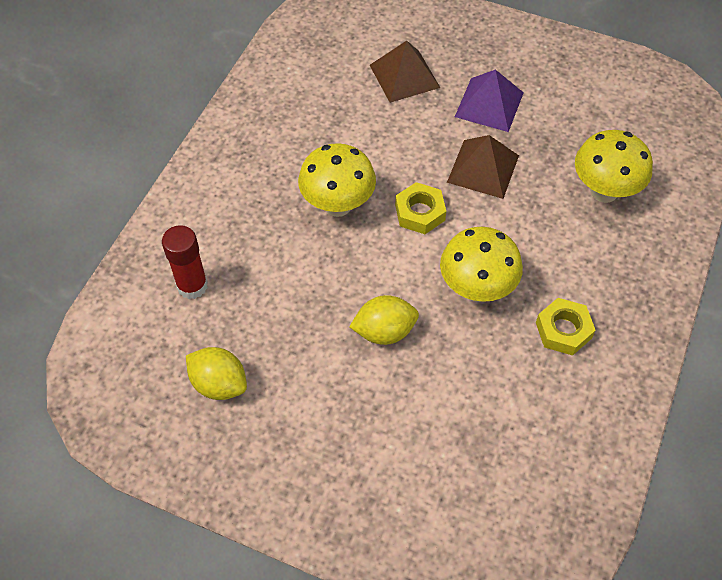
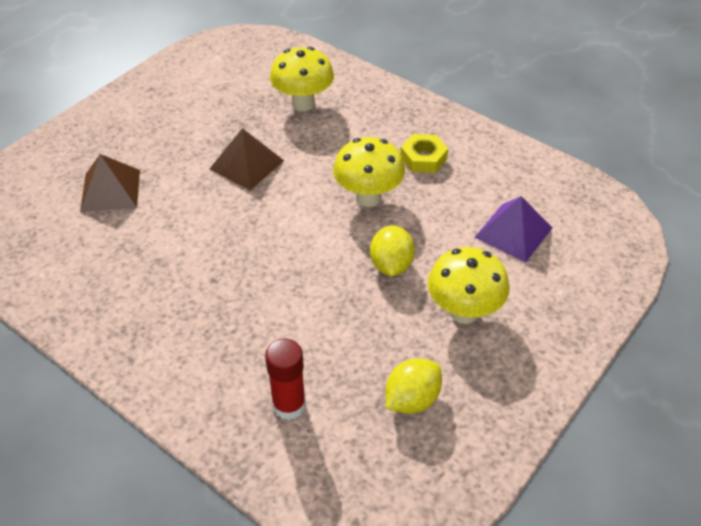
camera: 75 degrees left, 10 degrees down
yellow mushroom [298,143,376,217] -> yellow mushroom moved to [428,247,510,324]
yellow nut [395,182,446,234] -> none
purple pyramid [455,69,524,132] -> purple pyramid moved to [475,196,552,263]

